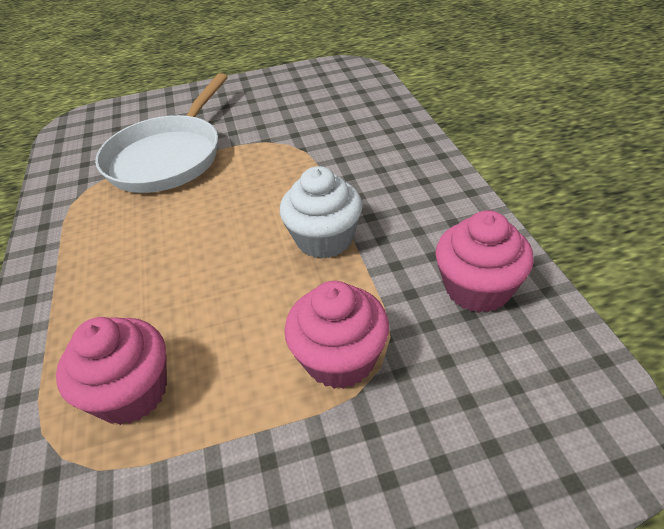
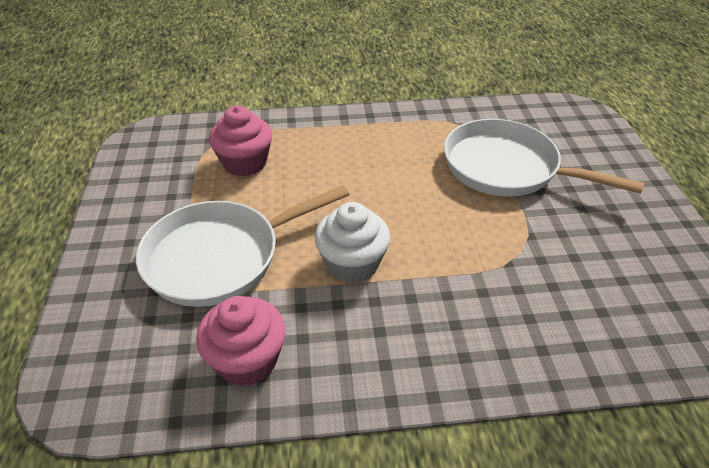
camera: 95 degrees right, 0 degrees up
pink cupcake [284,281,389,389] -> white pan [136,185,350,307]

